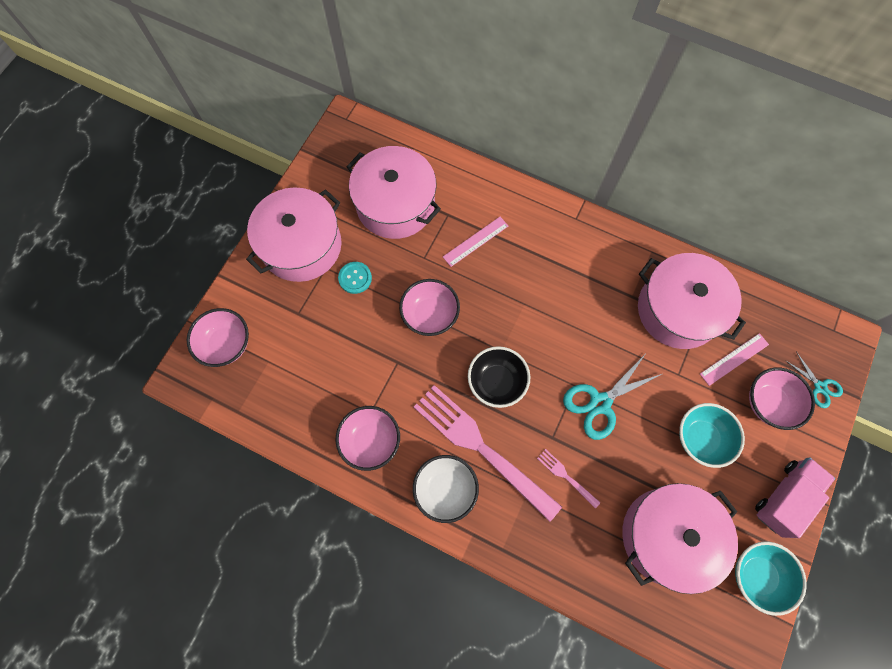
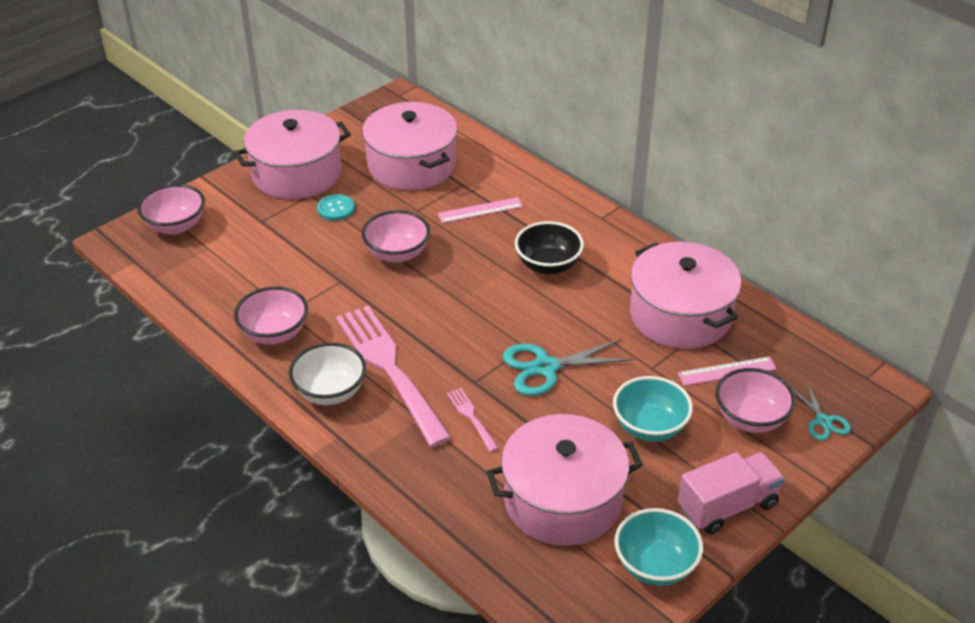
camera: 20 degrees right, 30 degrees down
black bowl [468,346,530,408] -> black bowl moved to [515,221,584,275]

